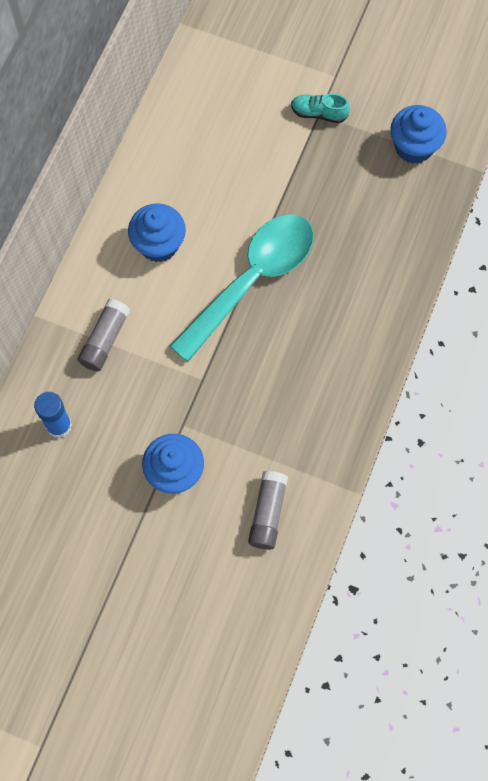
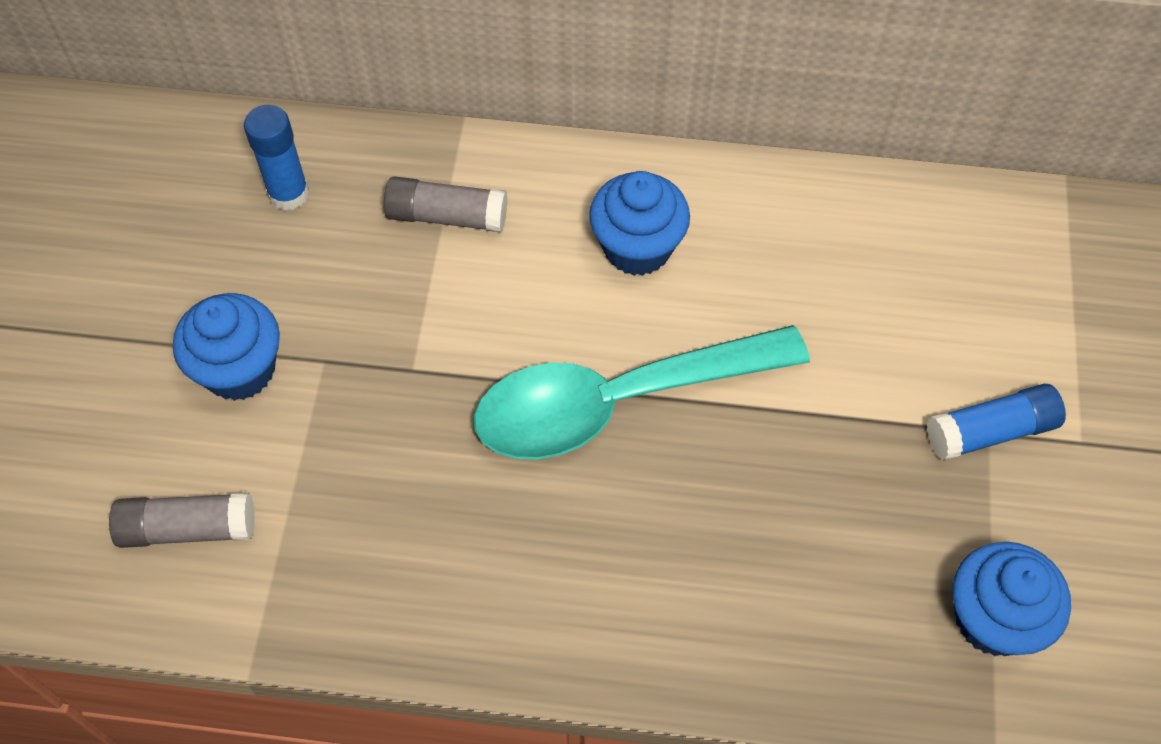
camera: 75 degrees right, 10 degrees down
turquoise spoon [170,214,314,362] -> turquoise spoon turned 135 degrees clockwise [474,325,810,459]
turquoise shoe [291,94,350,123] -> blue glue stick [927,384,1066,461]

